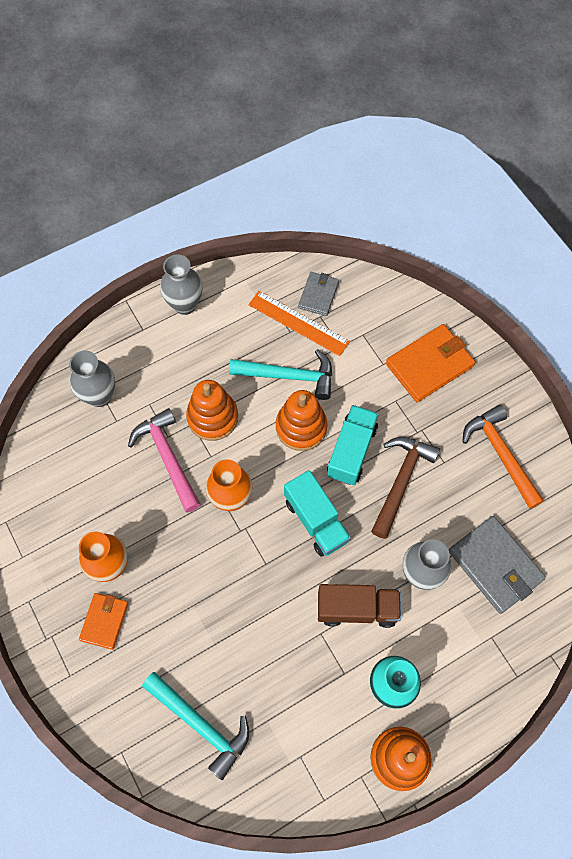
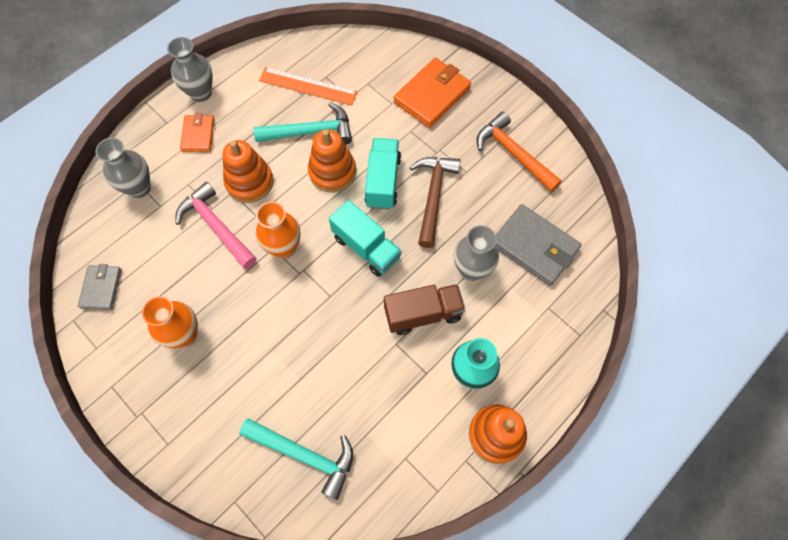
camera: 15 degrees left, 0 degrees up
orange wallet [79,593,128,650] -> orange wallet moved to [180,113,215,152]
grey wallet [298,272,339,316] -> grey wallet moved to [78,264,122,310]

